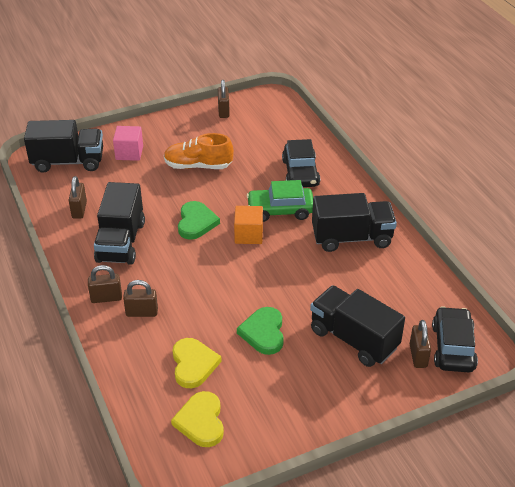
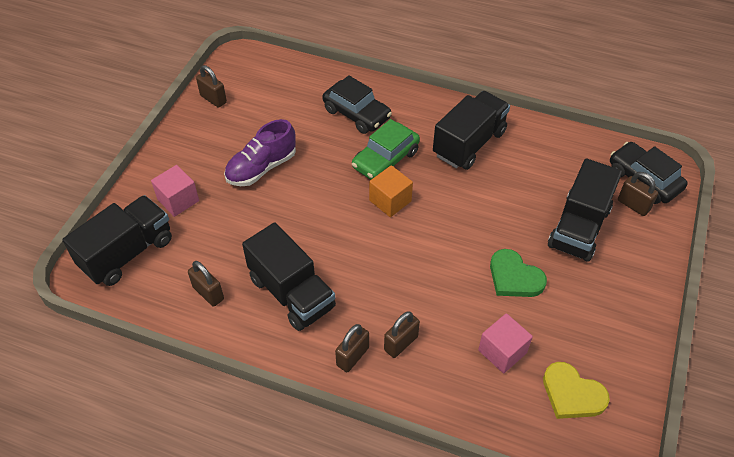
camera: 45 degrees left, 10 degrees up
orange shoe [164,133,234,169] -> purple shoe [224,119,296,186]
yellow heart [172,338,222,388] -> pink cube [478,313,533,373]
green heart [178,201,220,240] -> none
black truck [310,285,405,367] -> black truck turned 60 degrees counterclockwise [548,158,622,262]

